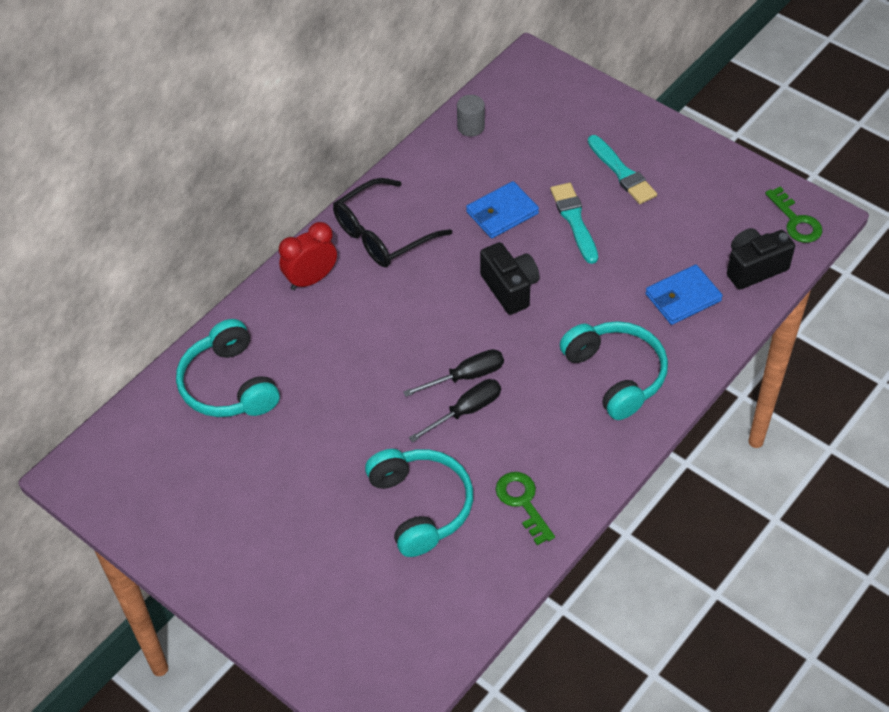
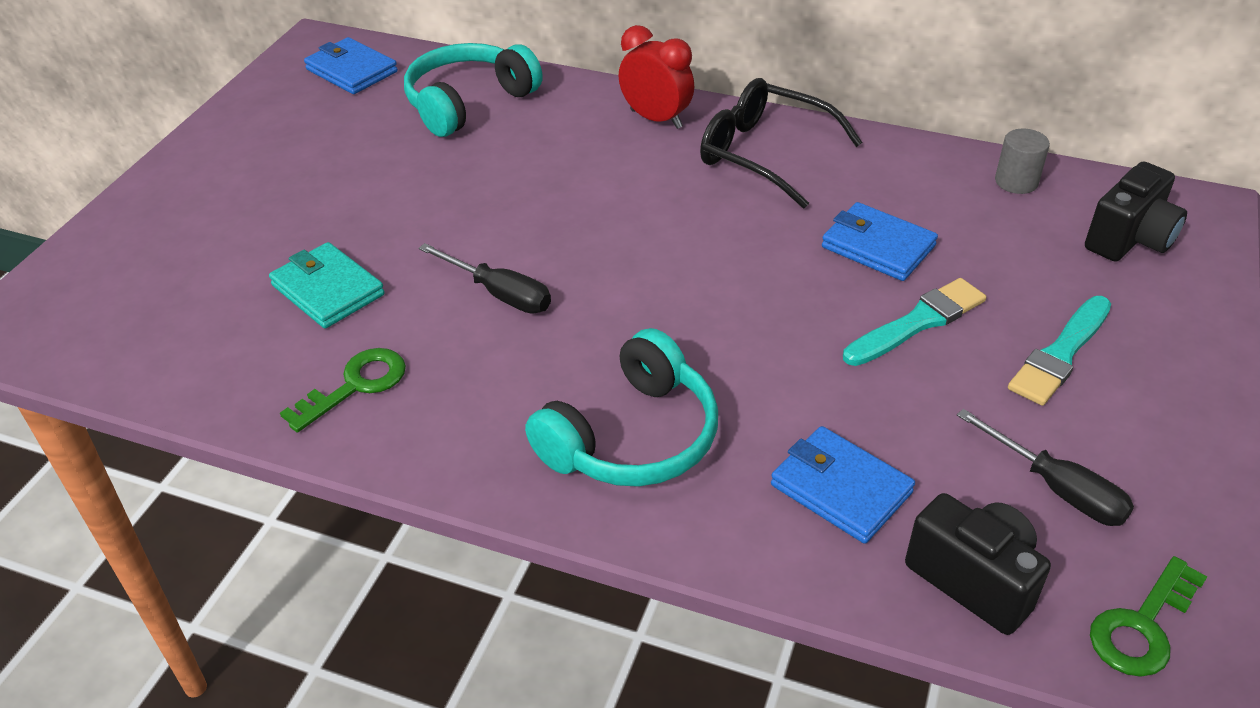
camera: 70 degrees right, 10 degrees down
turquoise headphones [365,449,473,557] -> turquoise wallet [269,242,385,329]
black screwdriver [403,349,504,397] -> black screwdriver moved to [957,409,1134,526]
black camera [480,242,540,315] -> black camera moved to [1085,162,1187,262]
none -> blue wallet [304,37,398,94]

